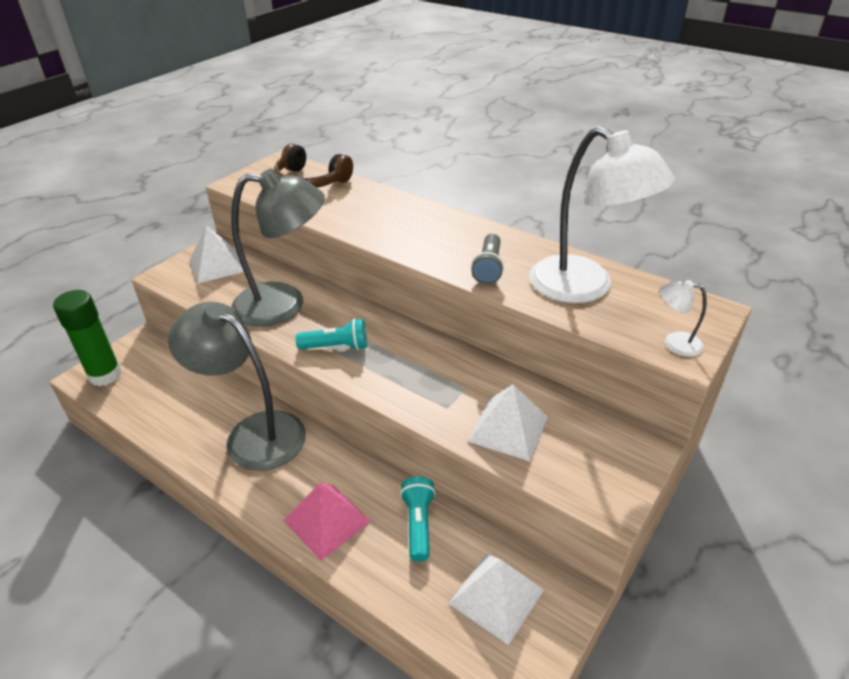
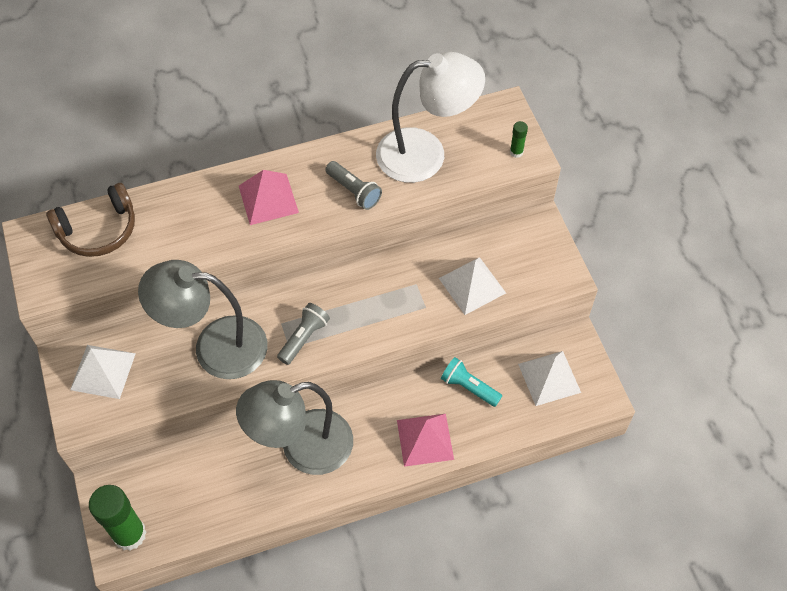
camera: 55 degrees left, 20 degrees up
grey lamp [231,169,325,327] -> grey lamp turned 120 degrees counterclockwise [138,260,268,379]
turquoise flashlight [295,318,367,350] -> grey flashlight [277,303,330,365]
white lamp [659,280,707,356] -> green glue stick [510,121,528,158]
none -> pink pyramid [239,170,299,225]

